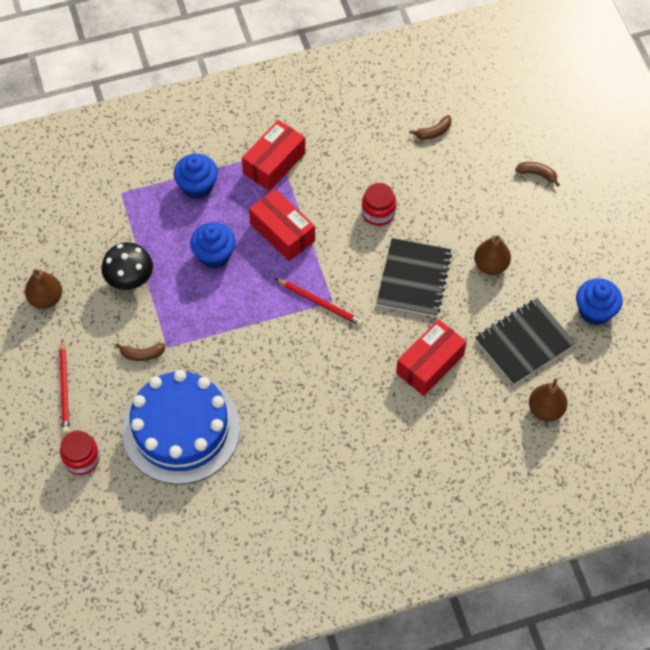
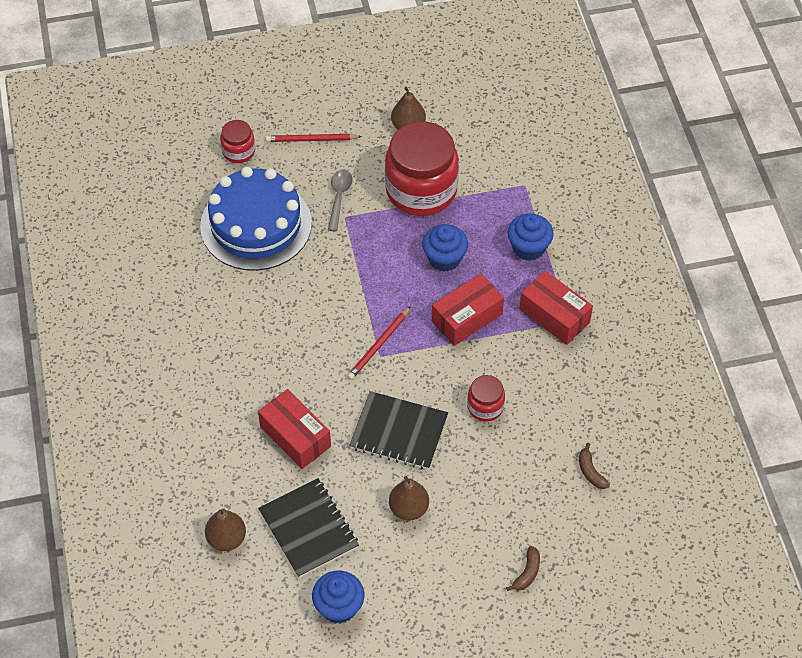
camera: 95 degrees right, 5 degrees down
black mushroom [102,242,153,290] -> red jar [385,121,459,216]
brown banana [115,343,165,361] -> grey spoon [328,170,352,231]

